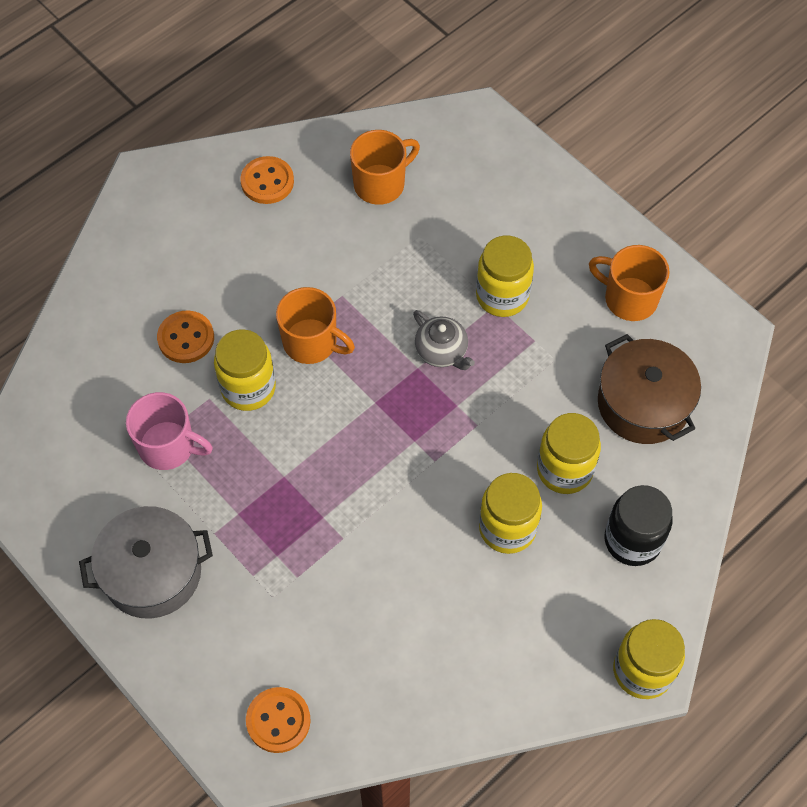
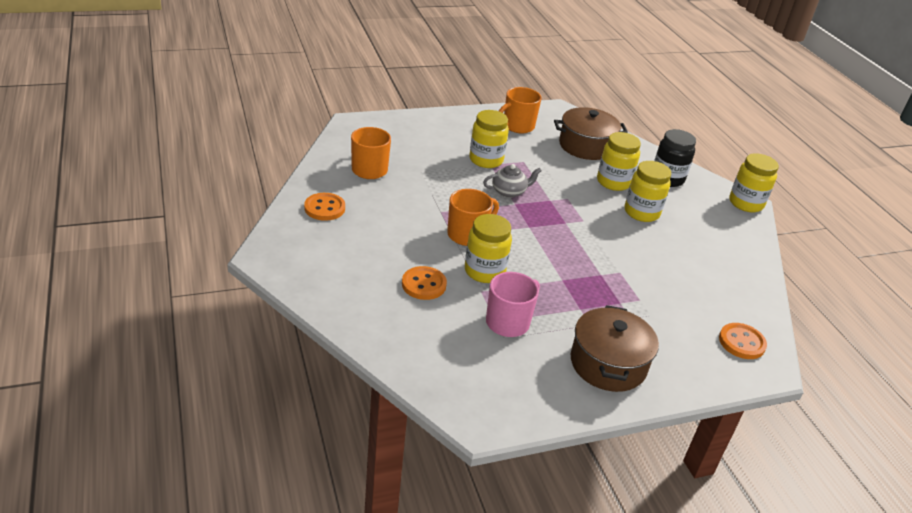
camera: 70 degrees left, 25 degrees down
grey pot [79,506,213,619] -> brown pot [571,305,659,392]

